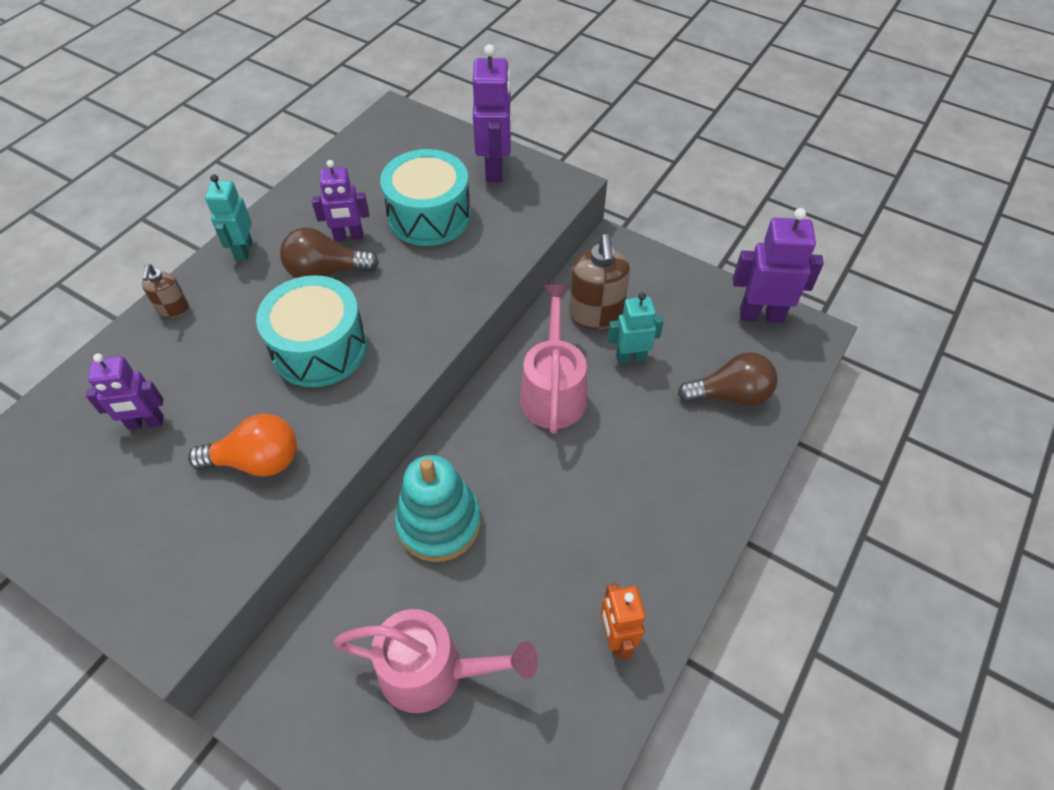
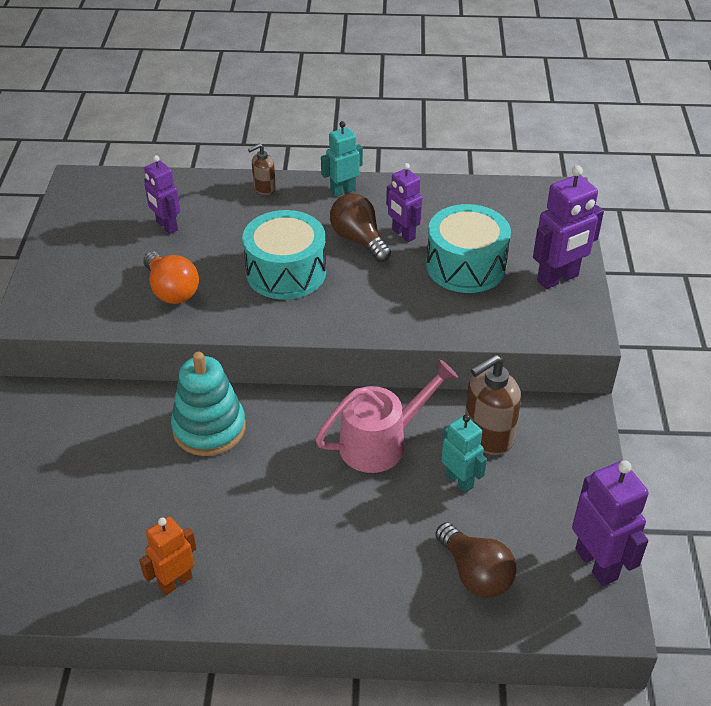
camera: 60 degrees right, 10 degrees down
pink watering can [333,609,538,713] -> none

